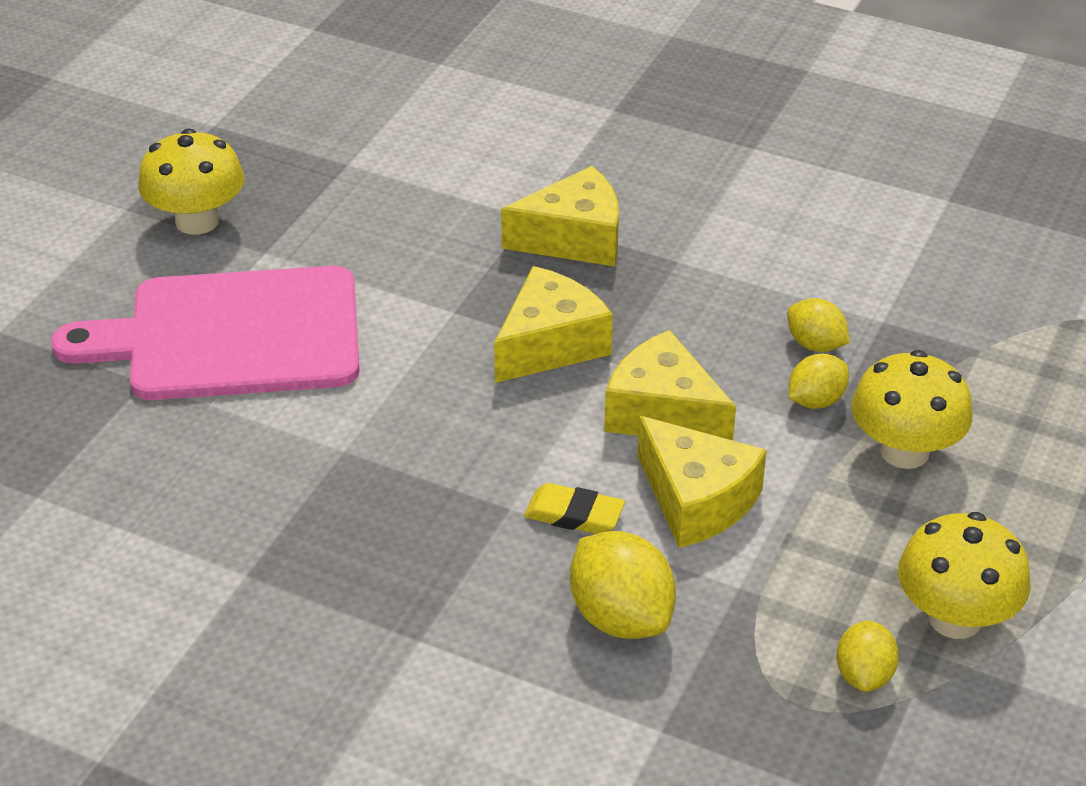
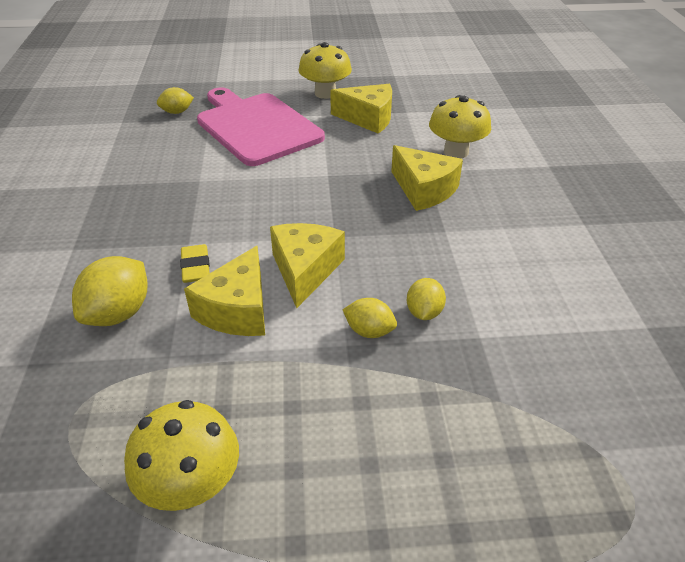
camera: 60 degrees right, 0 degrees up
yellow cheese [494,266,613,383] -> yellow cheese moved to [330,84,392,134]
yellow lemon [836,621,899,692] -> yellow lemon moved to [157,87,194,114]
yellow mushroom [851,350,973,469] -> yellow mushroom moved to [429,95,491,158]

